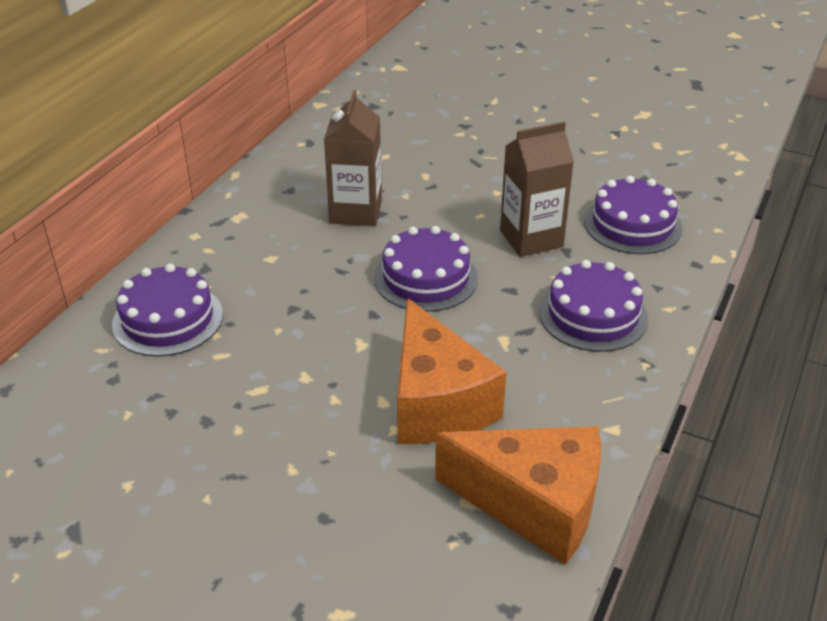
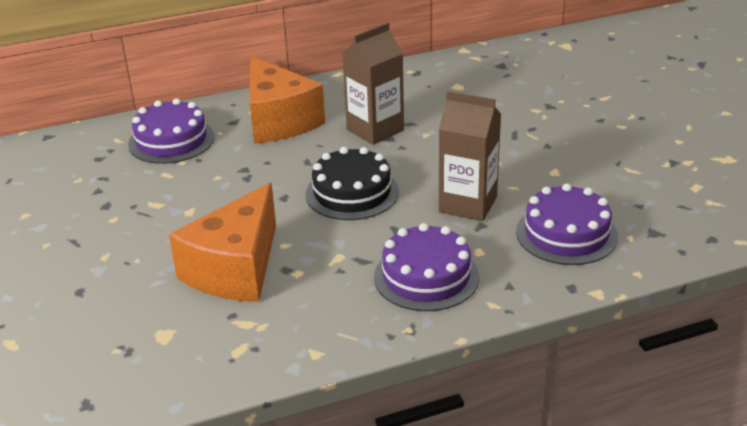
camera: 45 degrees right, 5 degrees down
purple cake [374,226,478,312] -> black cake [305,147,399,220]
orange cheese [435,426,601,565] -> orange cheese moved to [250,56,325,144]

